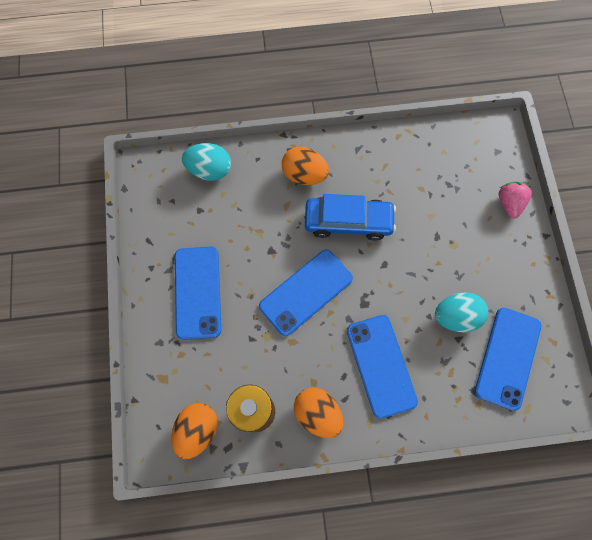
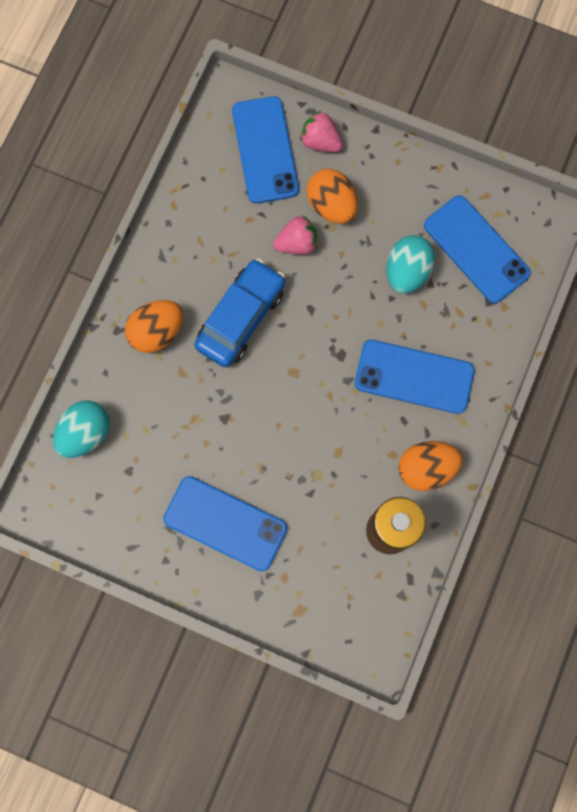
camera: 60 degrees left, 5 degrees up
orange egg [171,403,218,459] -> orange egg moved to [306,169,358,224]
blue phone [259,250,353,336] -> blue phone moved to [232,96,299,204]
none -> pink strawberry [273,216,318,255]

